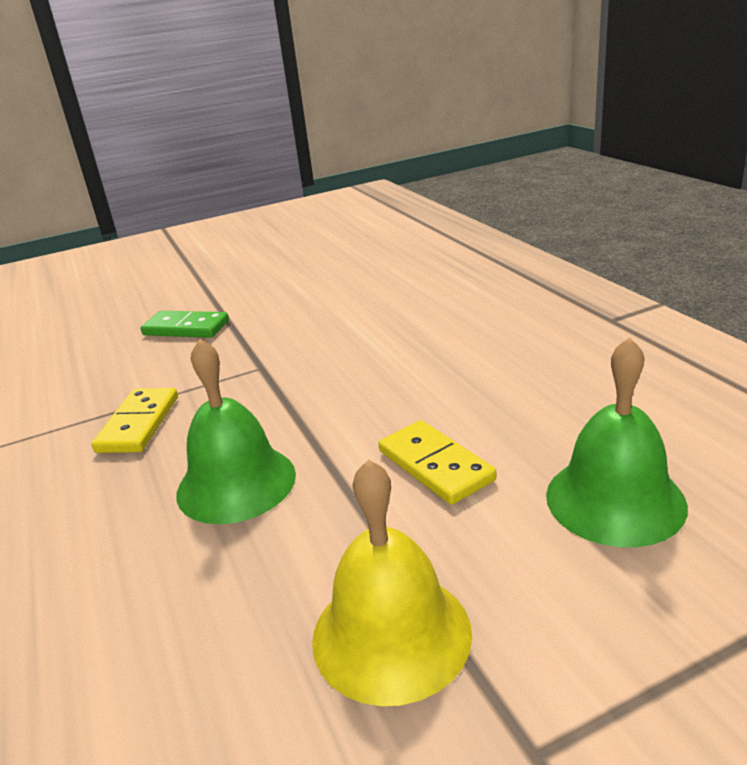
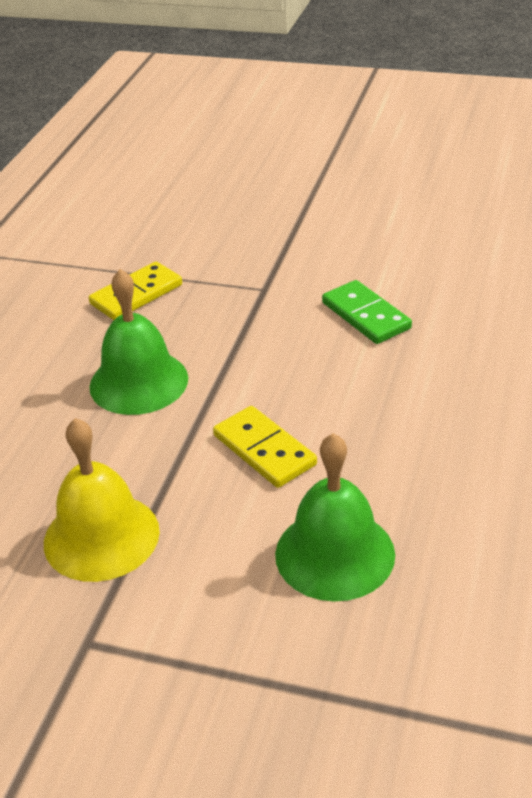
camera: 40 degrees right, 10 degrees up
green domino [141,311,229,338] -> green domino moved to [322,280,412,344]
yellow domino [378,420,496,505] -> yellow domino turned 45 degrees counterclockwise [213,406,317,488]

